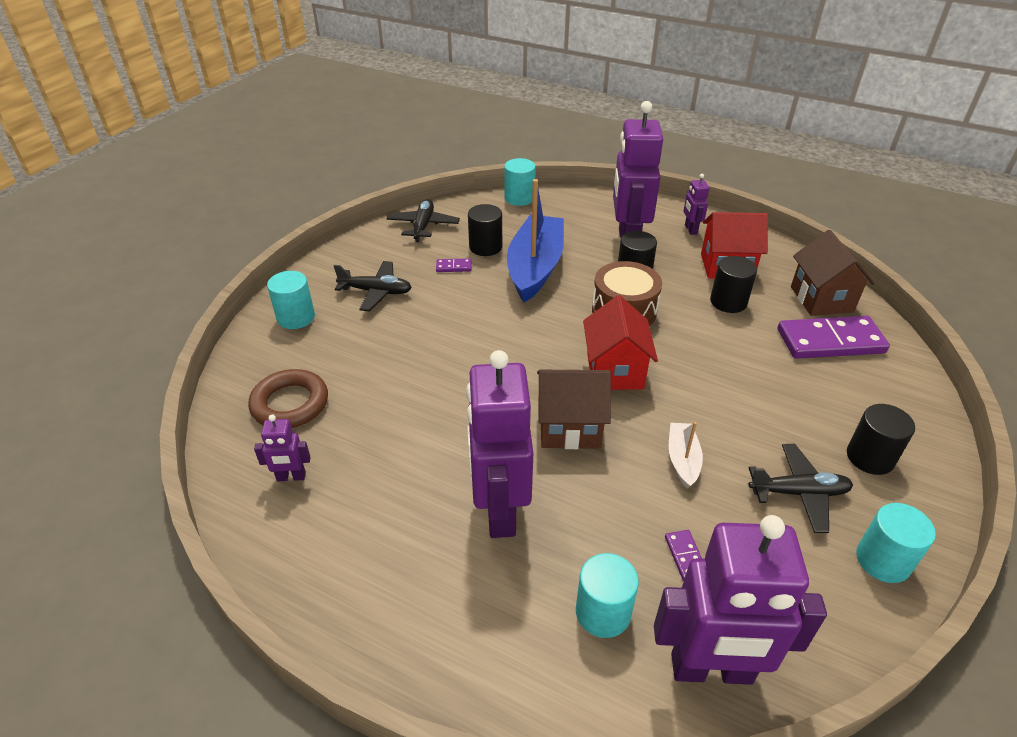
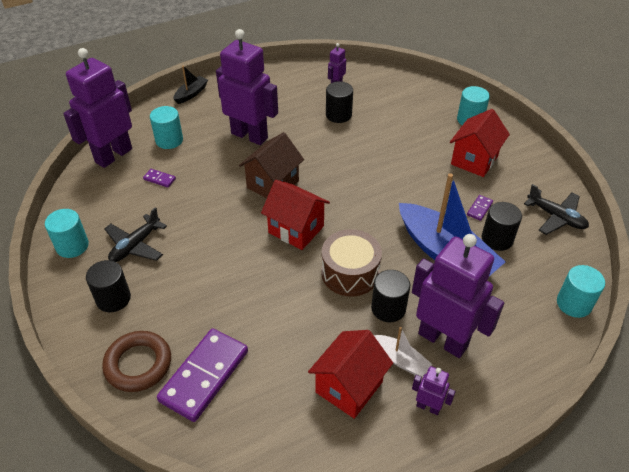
camera: 125 degrees right, 5 degrees up
brown ring [248,369,328,428] -> brown ring moved to [102,331,171,392]
black plane [334,261,412,311] -> red house [450,109,510,177]
white boat [669,422,703,488] -> white boat moved to [374,327,433,377]
black cylinder [710,256,757,313] -> black cylinder moved to [326,81,353,123]
brown house [791,230,875,316] -> none
none -> black boat [173,66,208,104]

